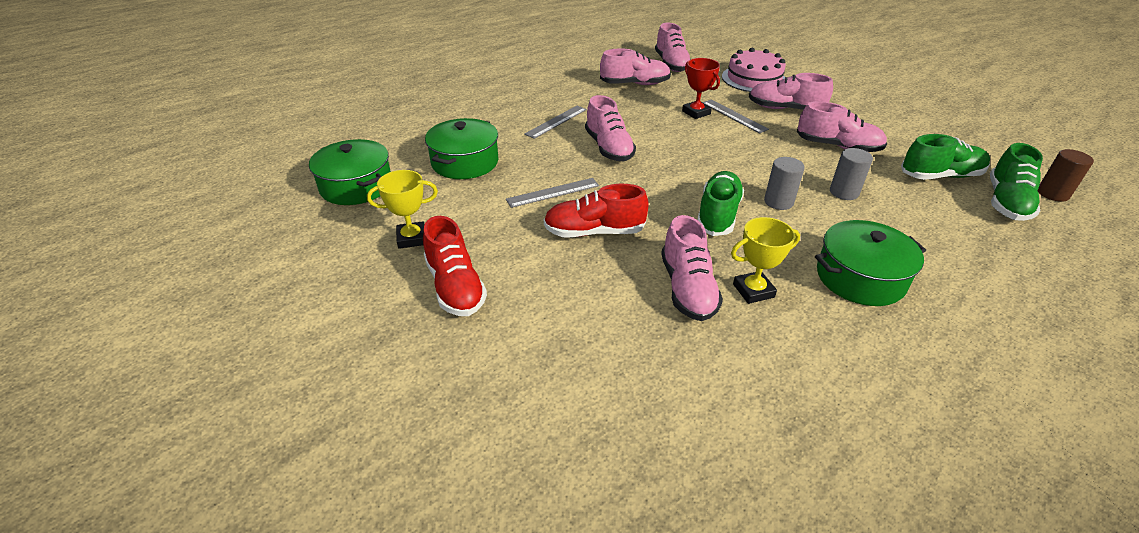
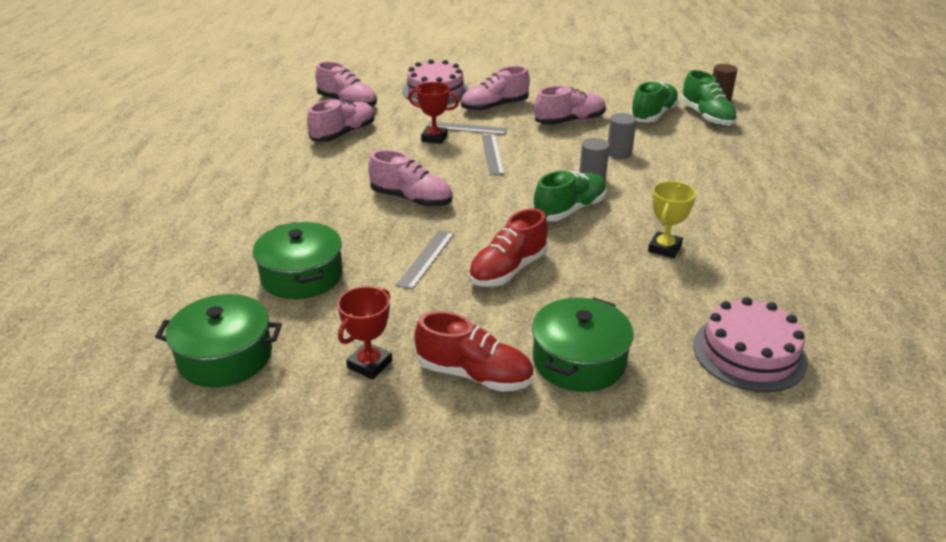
camera: 45 degrees left, 5 degrees down
yellow trophy [367,170,438,249] -> red trophy [337,286,392,380]
grey ruler [524,106,587,139] -> grey ruler moved to [482,135,505,175]
pink shoe [661,215,723,321] -> none
green shoe [698,171,744,236] -> green shoe turned 75 degrees clockwise [533,171,607,221]
green pot [815,220,926,306] -> green pot moved to [532,298,634,392]
none -> pink cake [693,297,808,392]

